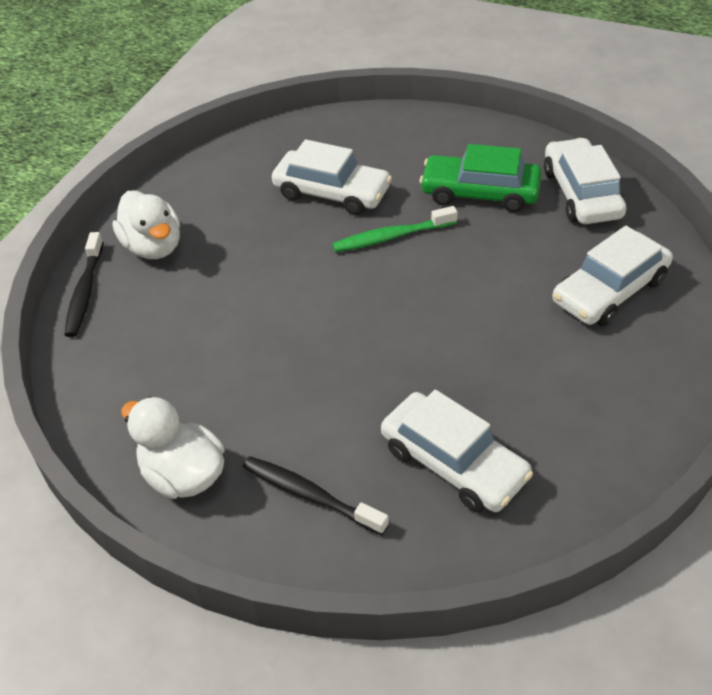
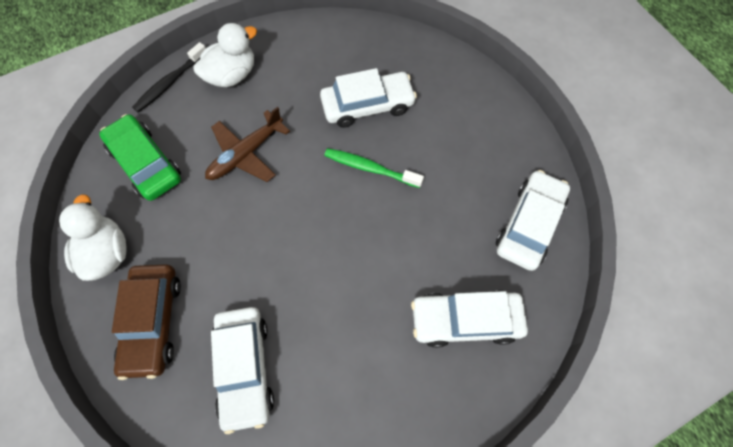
camera: 35 degrees right, 20 degrees up
white duck [112,191,180,259] -> white duck turned 135 degrees counterclockwise [193,23,257,87]
black toothbrush [243,456,389,535] -> brown car [112,264,181,380]
white car [272,139,392,215] -> white car turned 75 degrees counterclockwise [320,68,417,128]
green car [420,144,542,212] -> green car moved to [99,114,181,201]
none -> brown plane [205,107,290,182]

